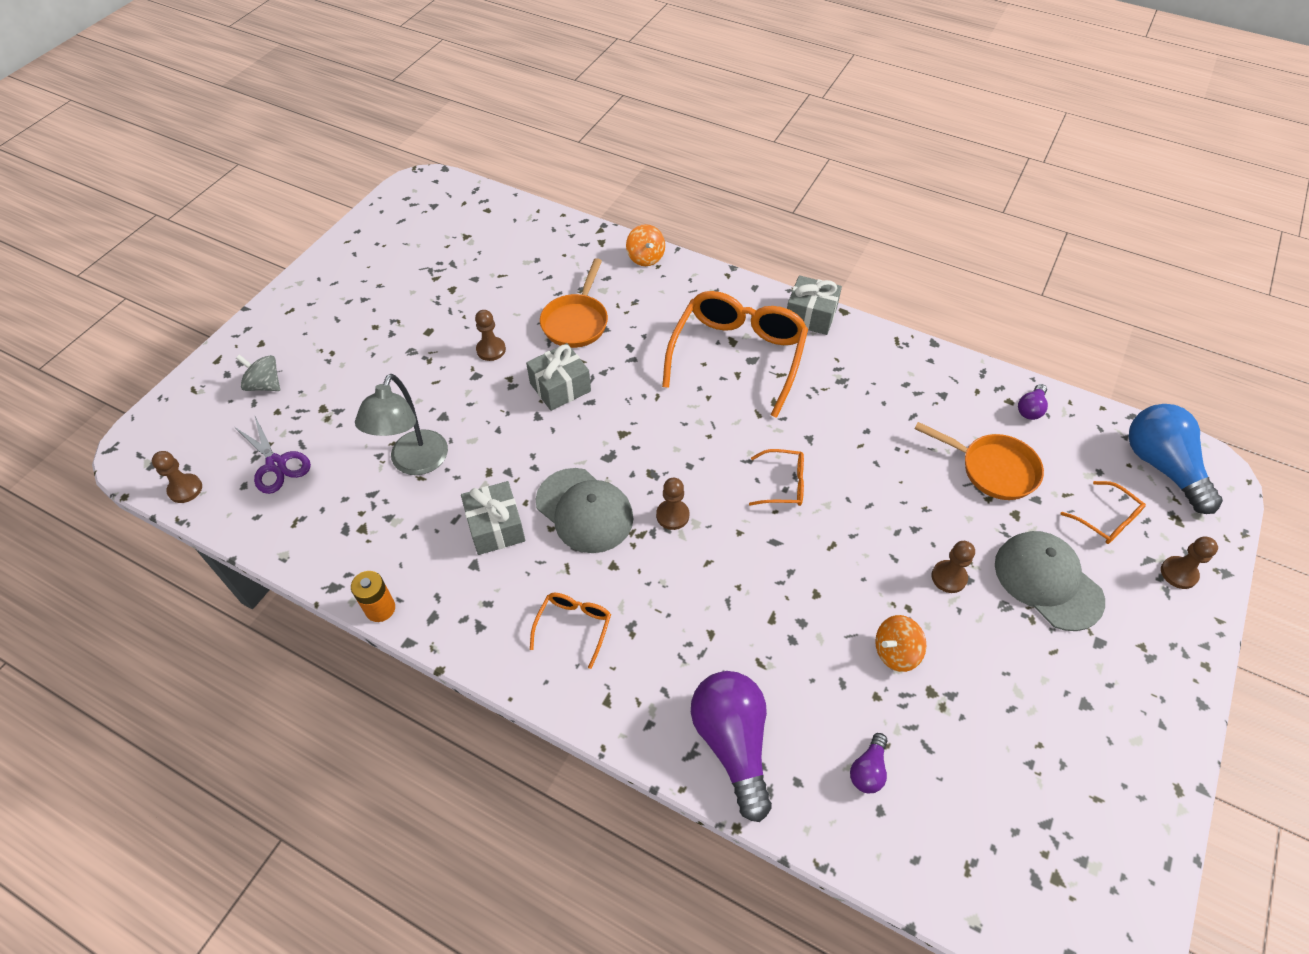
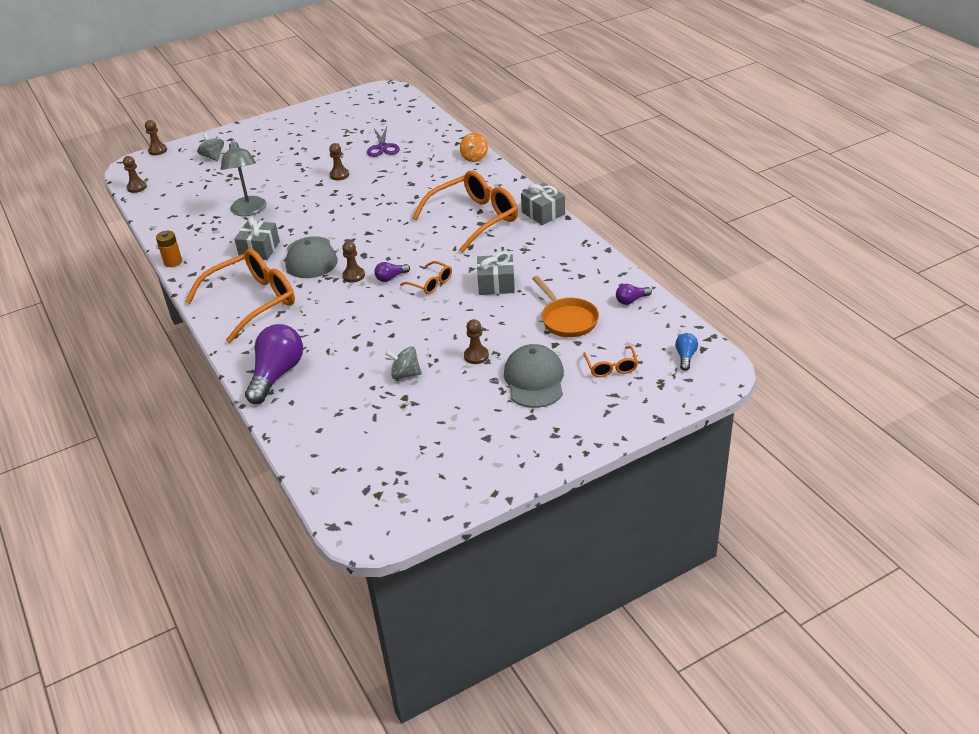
camera: 35 degrees right, 15 degrees down
purple scissors [235,417,311,494] -> purple scissors moved to [367,126,400,157]
grey lamp [355,374,448,475] -> grey lamp turned 60 degrees counterclockwise [221,139,266,216]
grey gift [526,343,591,411] -> grey gift moved to [477,251,515,295]
orange glasses [530,593,611,669] -> orange glasses [185,249,295,343], size x2.18
orange pan [540,258,608,348] -> none
purple light bulb [850,733,888,793] -> purple light bulb moved to [374,262,410,282]
orange spinning top [875,615,926,672] -> grey spinning top [385,347,422,380]
blue light bulb [1129,404,1223,514] -> blue light bulb [675,333,698,371], size x0.47
brown pawn [1161,536,1218,589] -> brown pawn moved to [145,120,167,155]

